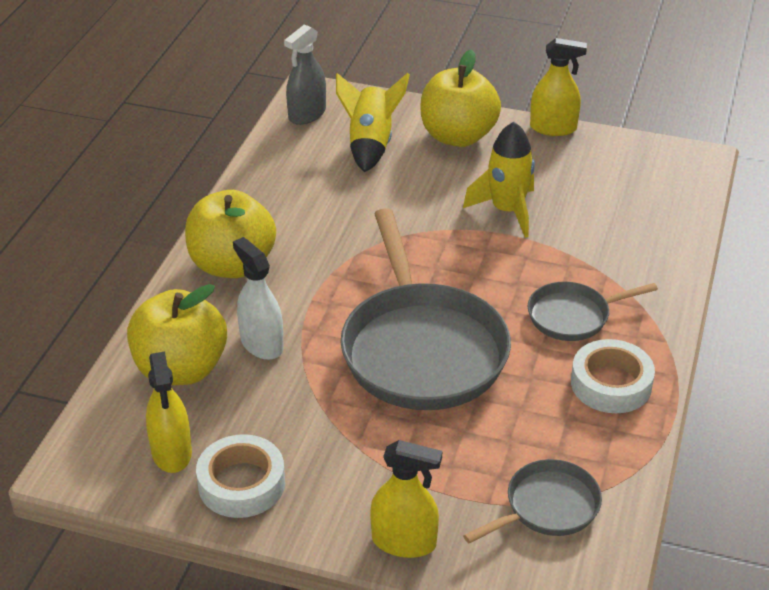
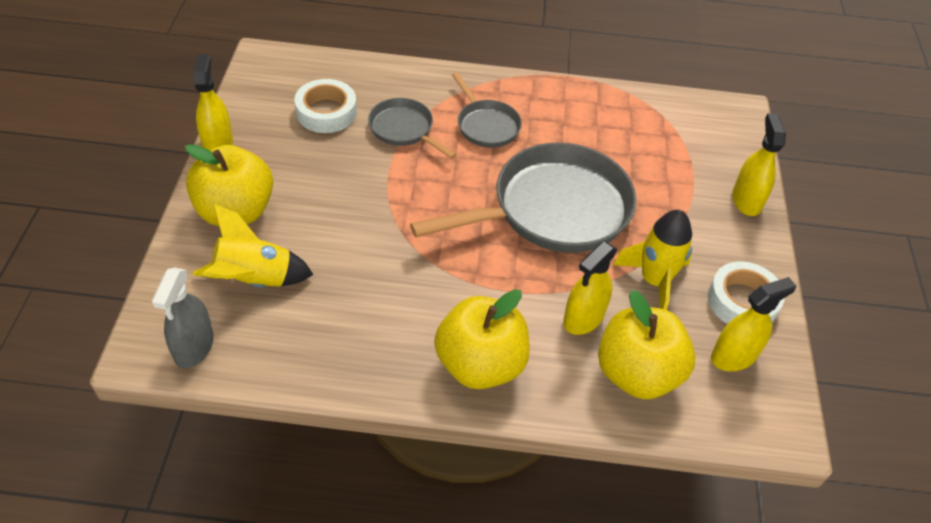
camera: 105 degrees left, 10 degrees up
white spray bottle [233,237,283,360] -> yellow spray bottle [563,242,618,335]
grey spray bottle [284,24,326,125] -> grey spray bottle turned 75 degrees clockwise [152,267,214,369]
yellow rocket [463,122,535,238] -> yellow rocket moved to [613,210,692,310]
grey pan [463,459,602,544] -> grey pan moved to [368,98,457,159]
white tape [571,339,655,413] -> white tape moved to [294,79,357,133]

